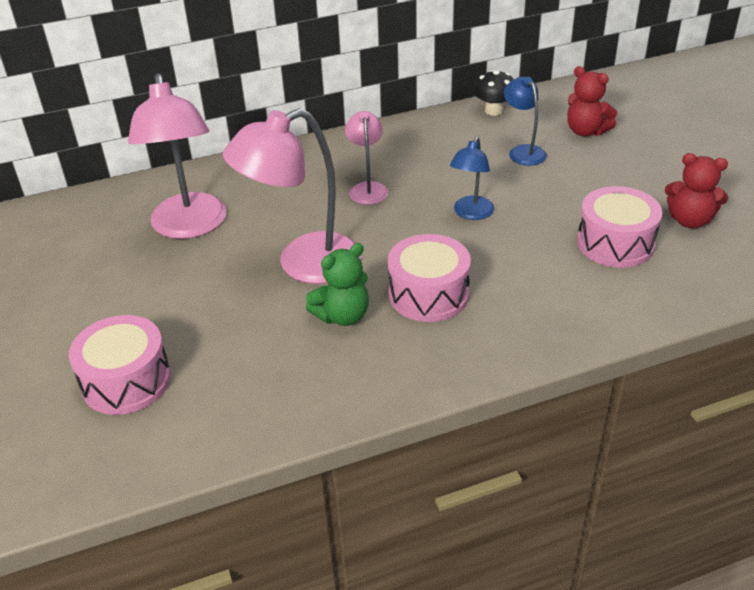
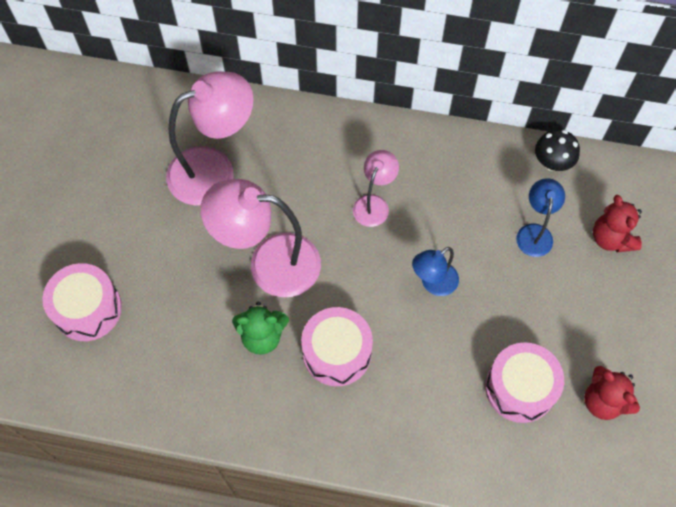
camera: 30 degrees right, 25 degrees up
pink lamp [128,73,227,239] -> pink lamp turned 135 degrees counterclockwise [166,71,254,206]

